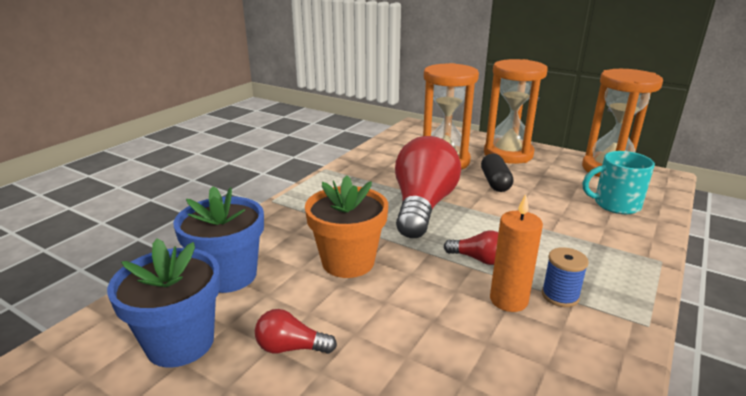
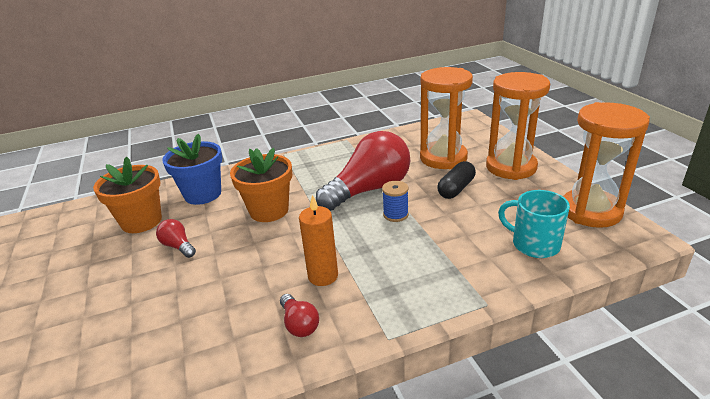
camera: 40 degrees right, 5 degrees up
blue flower pot [107,238,220,367] -> orange flower pot [93,157,162,233]
red light bulb [444,230,499,265] -> red light bulb moved to [280,294,319,337]
blue spool [542,247,589,307] -> blue spool moved to [382,181,409,222]

